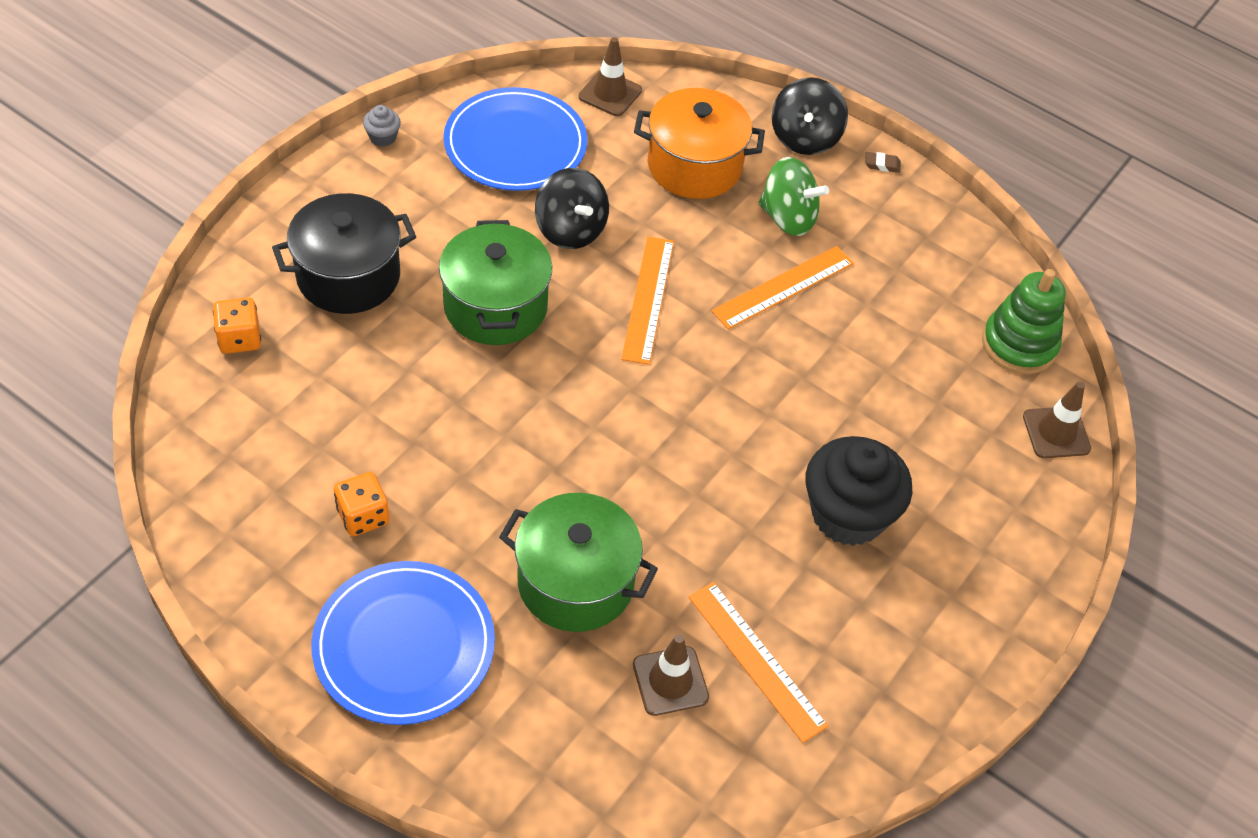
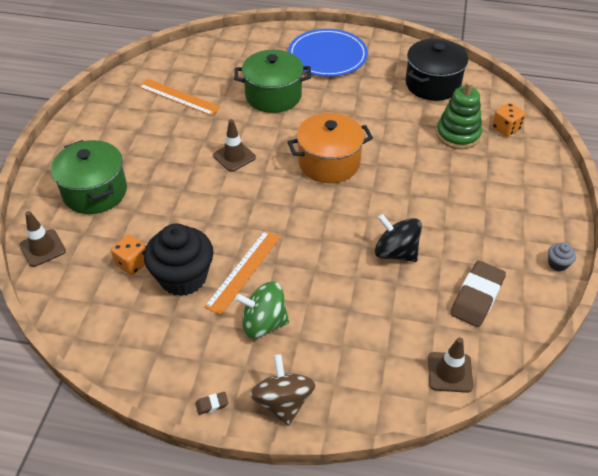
camera: 160 degrees right, 5 degrees down
black pot [272,193,416,314] -> black pot moved to [405,39,468,101]
orange dice [334,472,389,536] -> orange dice moved to [111,235,146,275]
green pot [439,220,552,345] -> green pot moved to [51,140,127,214]
blue plate [444,87,587,191] -> brown eraser [450,261,506,327]
orange ruler [621,237,674,365] -> none
brown traffic cone [633,634,709,716] -> brown traffic cone moved to [213,119,256,172]
orange pot [634,88,765,199] -> orange pot moved to [288,113,373,183]
black spinning top [772,77,848,155] -> brown spinning top [250,354,316,426]
black cupcake [806,436,912,546] -> black cupcake moved to [144,223,213,296]
green stacking toy [982,269,1066,374] -> green stacking toy moved to [436,81,482,149]

